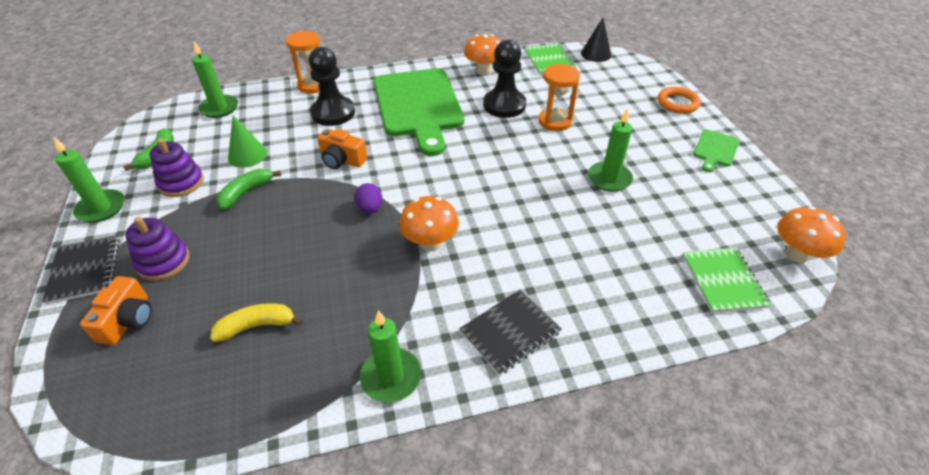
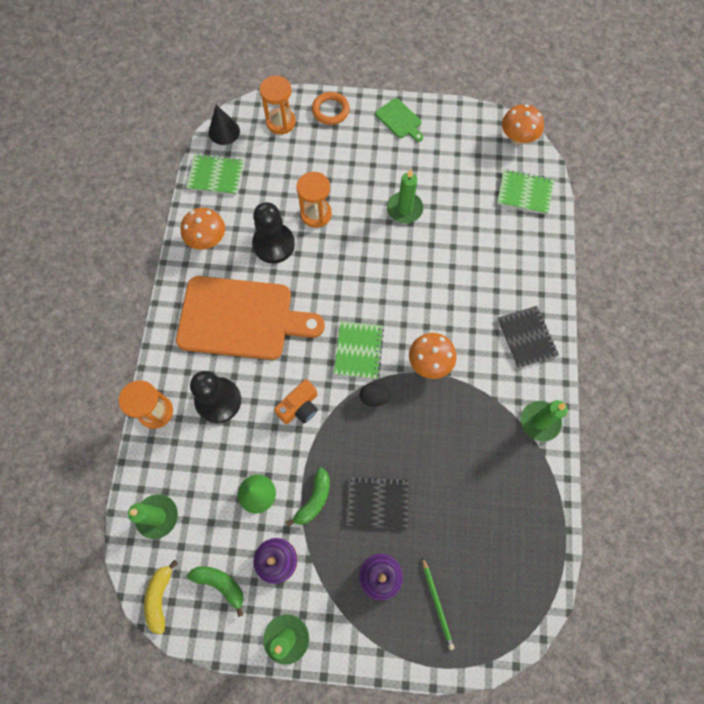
camera: 70 degrees left, 25 degrees up
black notebook [42,235,120,304] -> black notebook moved to [346,476,409,529]
orange camera [80,276,152,345] -> green pencil [422,557,454,650]
yellow banana [210,303,303,342] -> yellow banana moved to [144,560,178,635]
green banana [217,169,281,210] -> green banana turned 120 degrees counterclockwise [286,467,330,527]
purple egg [355,183,382,214] -> black egg [360,383,391,407]
green cutting board [374,68,464,156] -> orange cutting board [176,276,325,360]
none -> orange hourglass [260,76,296,134]
none -> green notebook [334,321,384,379]

